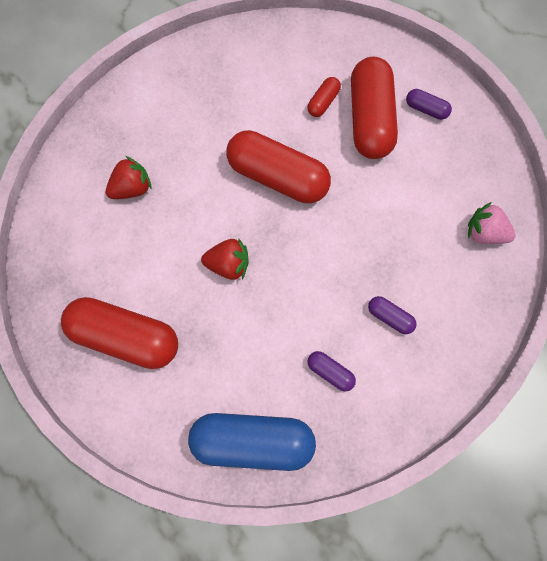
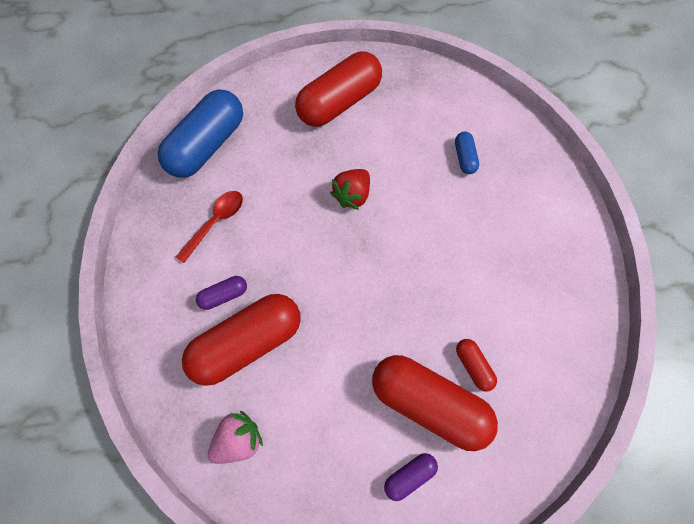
camera: 120 degrees right, 5 degrees down
red strawberry [106,156,152,199] -> blue capsule [455,132,479,174]
red capsule [226,130,331,203] -> red capsule moved to [182,294,301,386]
purple capsule [307,351,356,392] -> red spoon [176,191,243,263]

